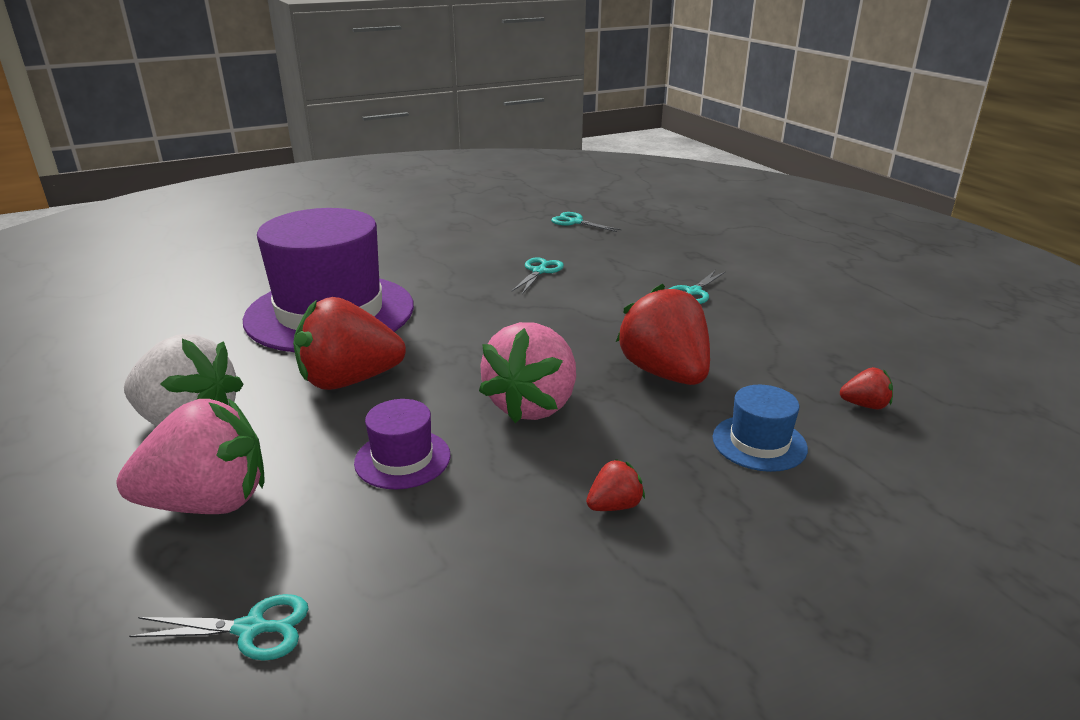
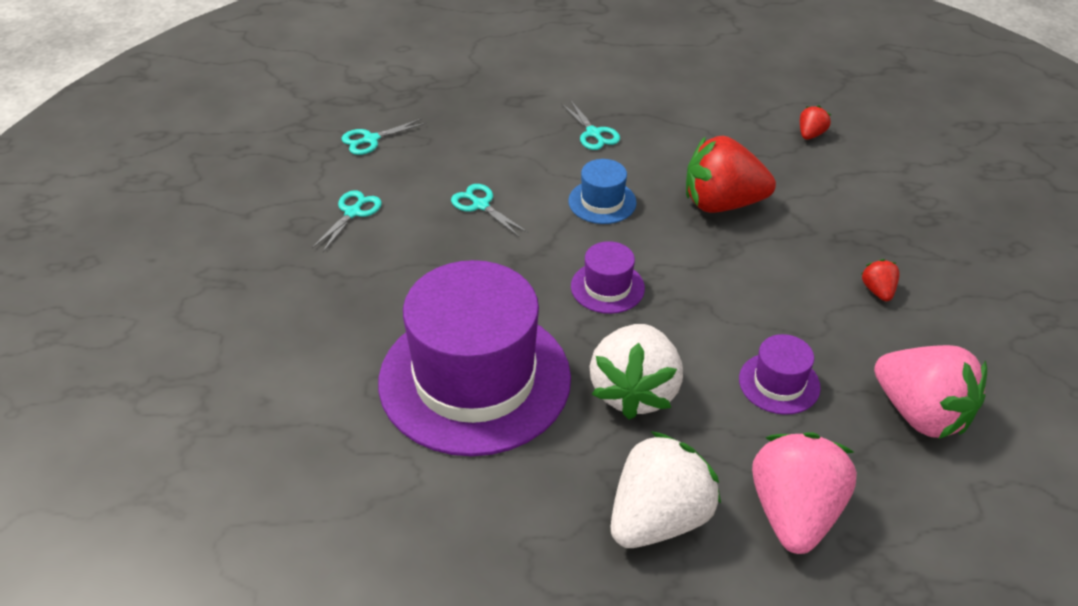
camera: 65 degrees left, 15 degrees up
turquoise scissors [129,594,308,661] -> turquoise scissors moved to [312,190,382,252]
red strawberry [293,297,406,390] -> white strawberry [589,324,683,420]
pink strawberry [479,322,576,423] -> pink strawberry moved to [874,345,987,439]
blue hat [713,385,808,472] -> blue hat moved to [568,159,637,224]
none -> purple hat [571,241,645,314]

